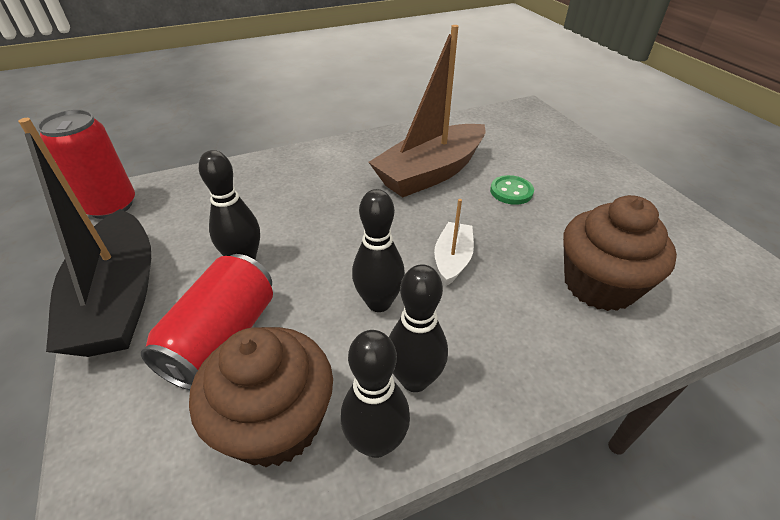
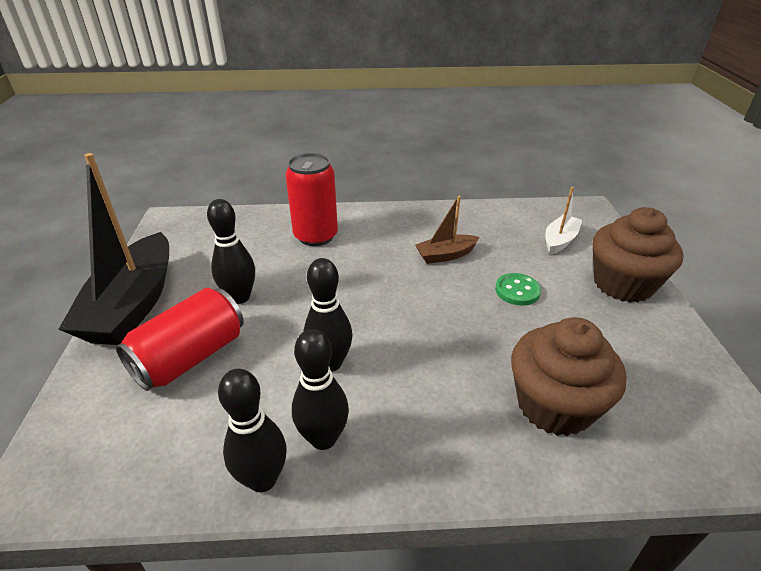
camera: 20 degrees right, 5 degrees down
red can [37,110,135,219] -> red can moved to [285,153,338,246]
brown cupcake [189,327,333,467] -> brown cupcake moved to [593,207,683,303]
brown boat [369,25,485,198] -> brown boat [415,196,480,264], size x0.48
white boat [434,199,474,286] -> white boat moved to [545,187,582,254]

